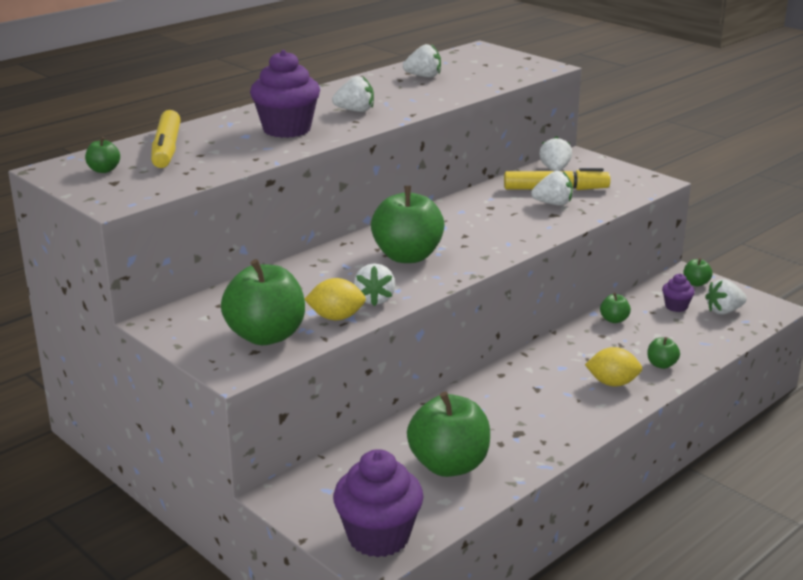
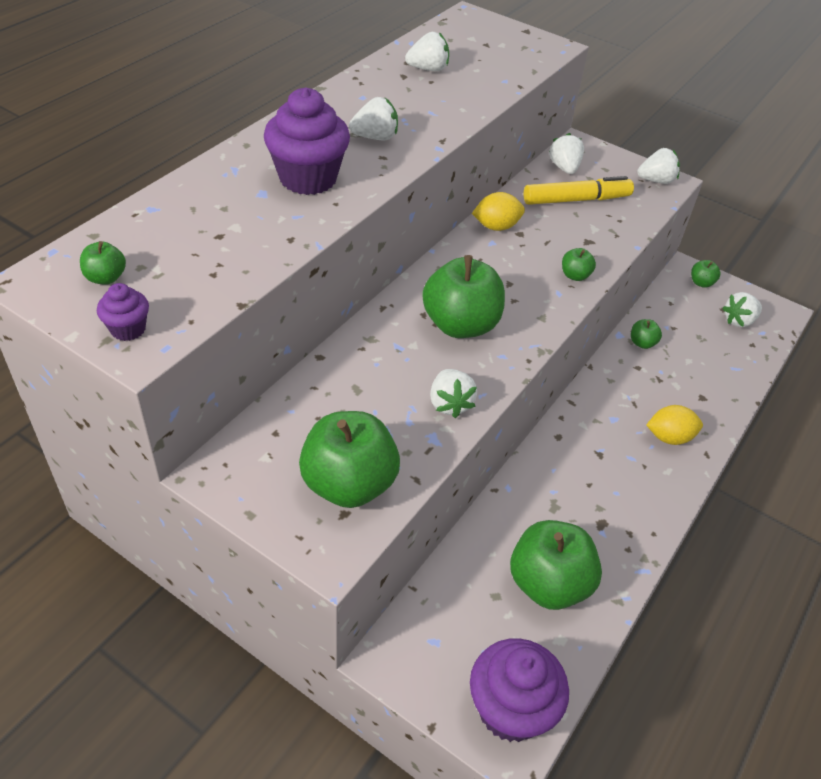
camera: 15 degrees left, 20 degrees up
yellow marker [151,110,181,168] -> none
yellow lemon [304,278,366,320] -> yellow lemon moved to [472,192,525,231]
white strawberry [531,171,573,206] -> white strawberry moved to [637,148,680,184]
green apple [647,337,680,369] -> green apple moved to [562,248,596,281]
purple cupcake [662,273,695,312] -> purple cupcake moved to [97,283,149,341]

